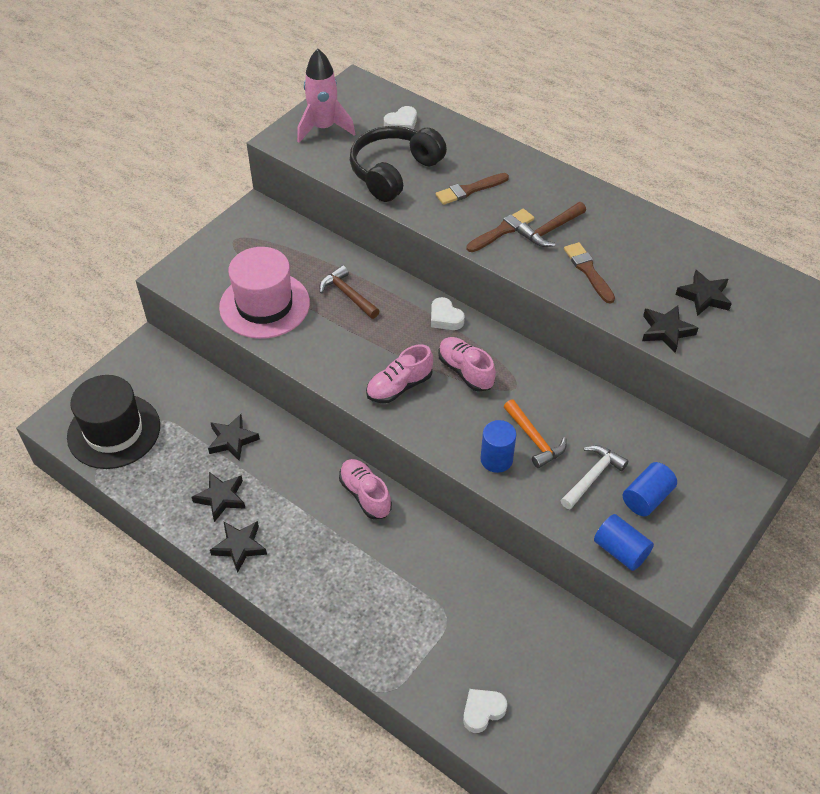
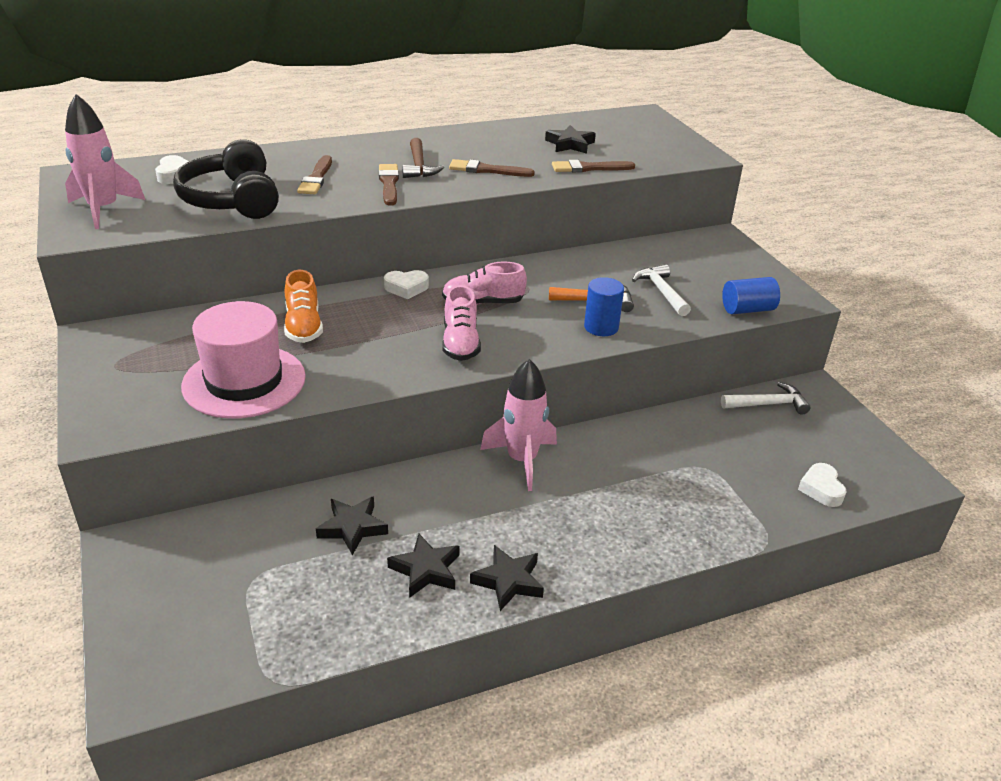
camera: 60 degrees left, 15 degrees down
black hat [67,375,160,469] -> none
brown hammer [320,265,379,319] -> orange shoe [284,270,323,343]
pink shoe [339,459,392,519] -> pink rocket [480,359,557,491]
blue cylinder [623,462,677,516] -> none
black star [642,305,698,353] -> brown brush [552,160,635,172]
none -> white hammer [721,382,811,415]

